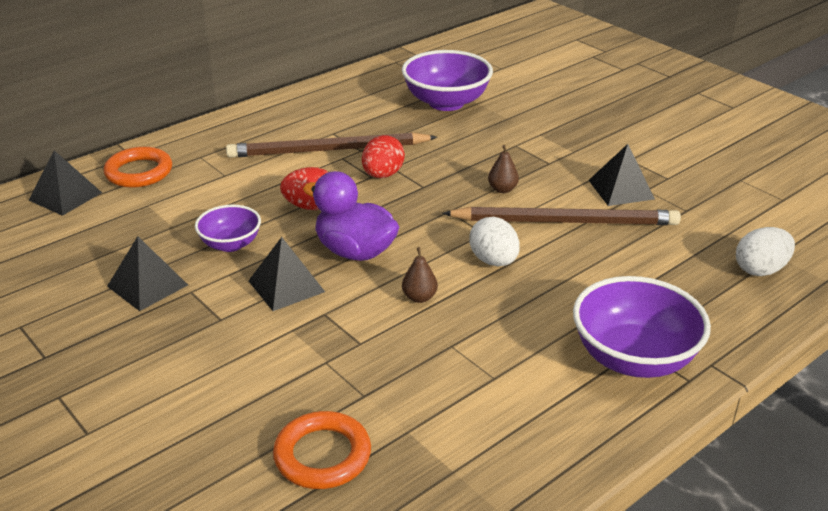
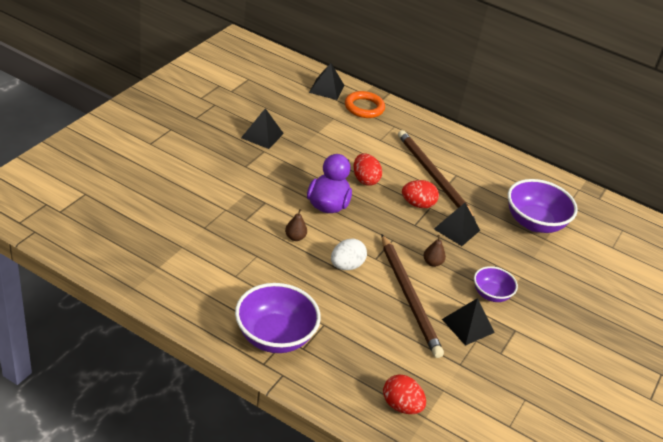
camera: 65 degrees right, 5 degrees up
purple bowl [195,205,261,252] -> purple bowl moved to [474,266,518,302]
black pyramid [248,237,325,311] -> black pyramid moved to [434,203,480,246]
orange ring [273,411,371,489] -> none
white egg [736,227,795,276] -> red egg [383,375,426,414]

